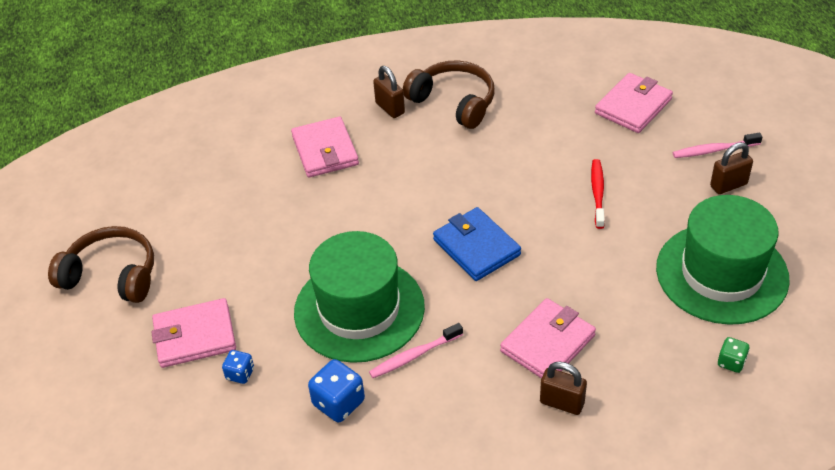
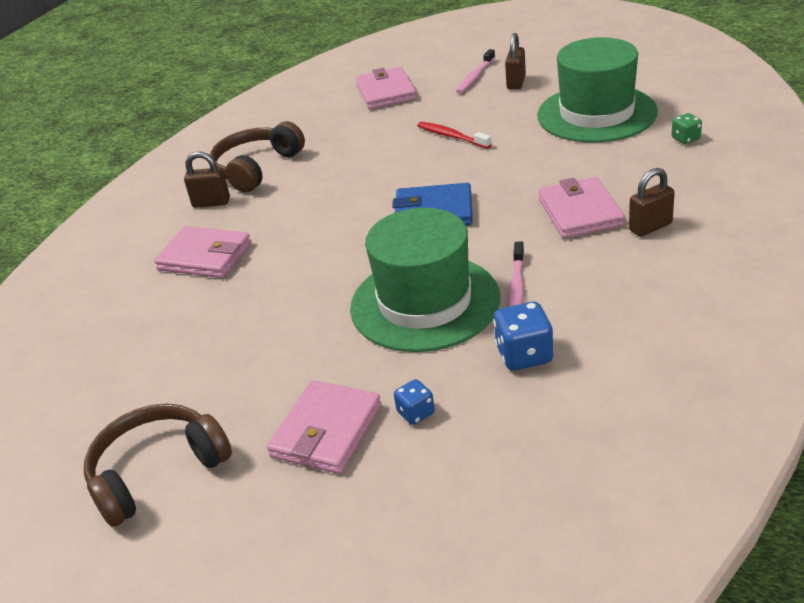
camera: 50 degrees left, 10 degrees down
brown headphones [403,60,495,129] -> brown headphones turned 45 degrees counterclockwise [210,121,305,193]

